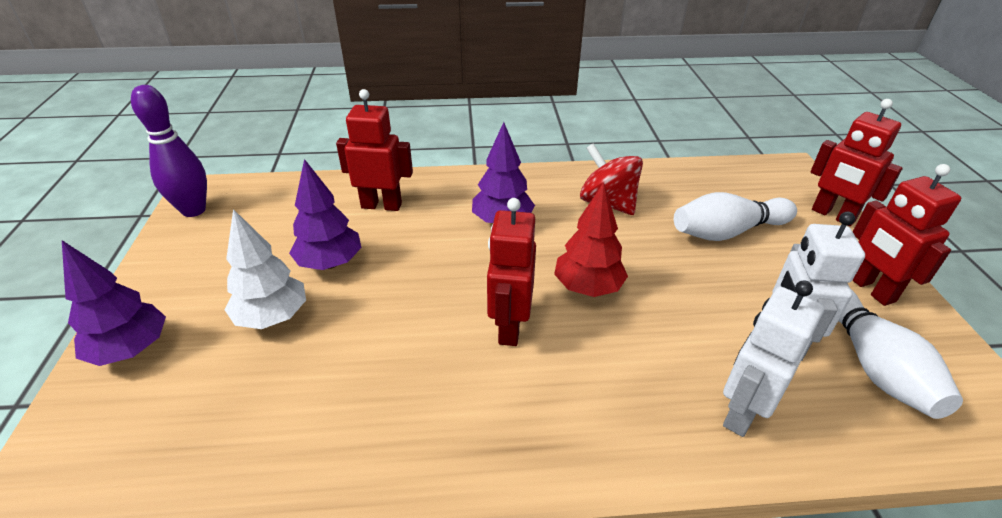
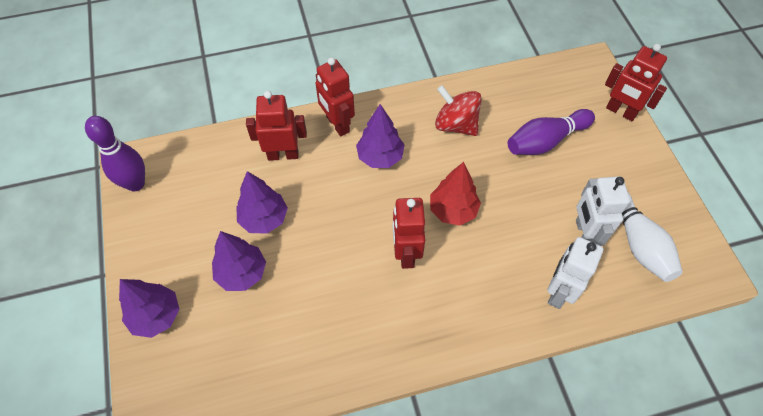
camera: 10 degrees left, 20 degrees up
white tree [225,209,306,329] -> purple tree [212,231,266,291]
white bowling pin [674,192,797,241] -> purple bowling pin [508,109,595,155]
red robot [852,164,961,306] -> red robot moved to [315,57,355,136]

